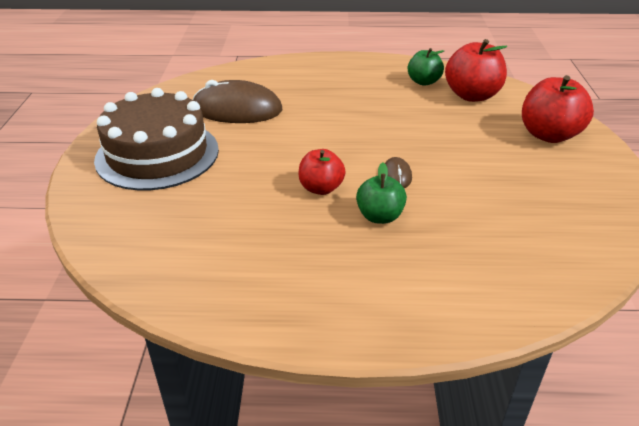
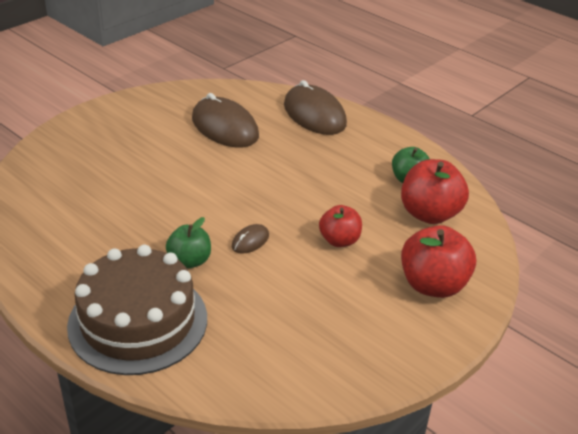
camera: 40 degrees right, 0 degrees up
brown cake [94,88,219,191] -> brown cake moved to [67,244,207,375]
red apple [298,149,346,195] -> red apple moved to [319,205,362,247]
none -> brown mouse [284,80,347,135]

